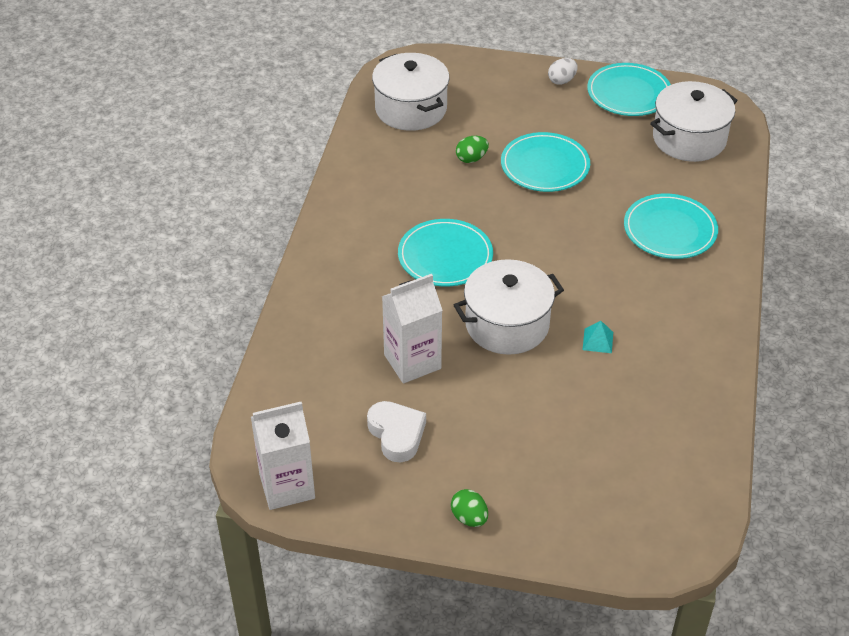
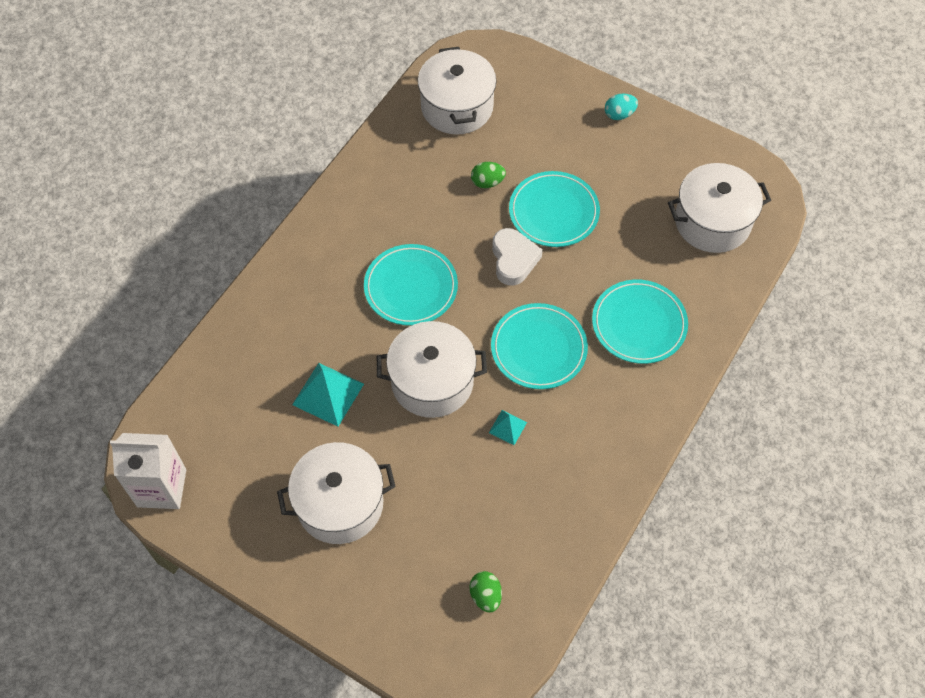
camera: 20 degrees right, 15 degrees up
white heart [367,401,426,462] -> white heart moved to [492,228,543,286]
white carton [382,274,443,384] -> turquoise pyramid [292,363,364,427]
green egg [451,489,488,527] -> green egg moved to [470,571,502,613]
white egg [548,58,578,85] -> turquoise egg [605,94,638,120]
turquoise plate [587,63,671,116] -> turquoise plate moved to [491,303,588,389]
none -> white pot [277,442,396,544]

